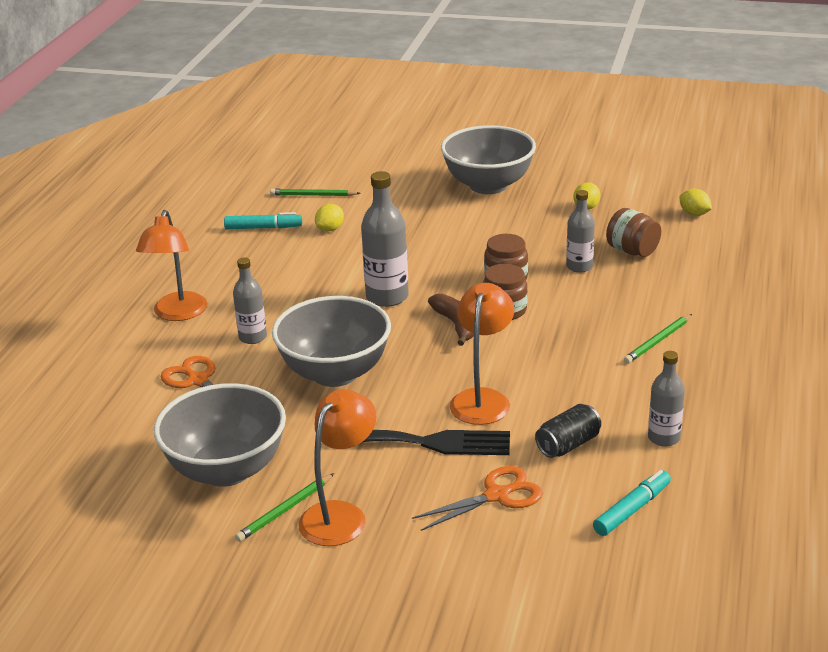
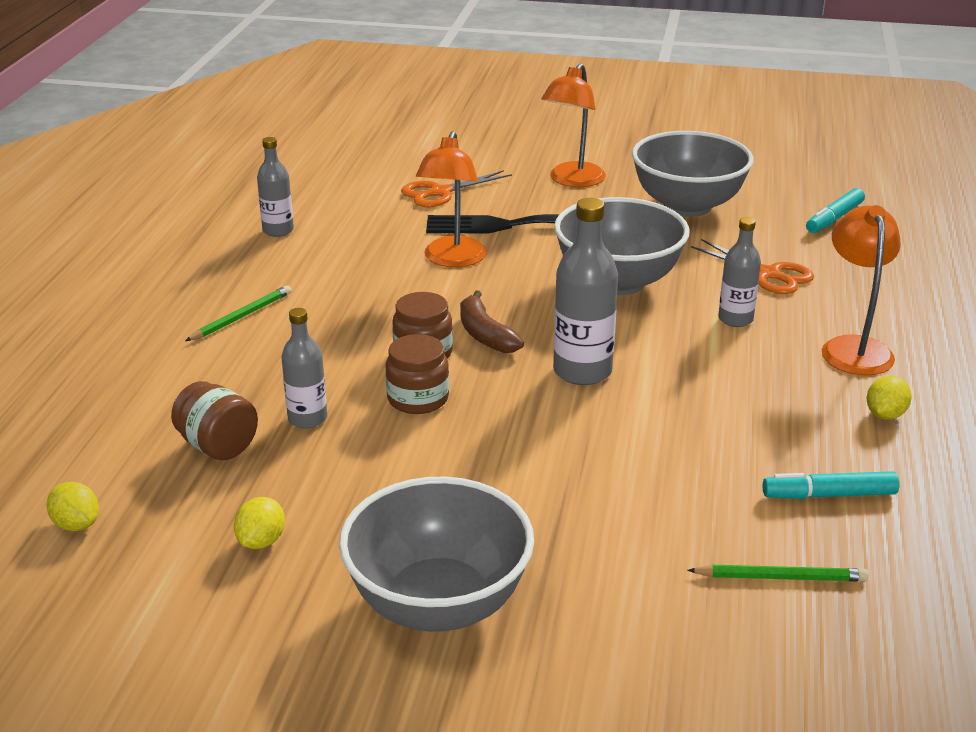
camera: 175 degrees right, 0 degrees up
green pencil [235,473,334,542] -> none
yellow lemon [315,204,344,231] -> yellow lemon moved to [867,375,912,419]
black can [535,404,601,458] -> none
turquoise marker [593,470,671,536] -> turquoise marker moved to [806,188,865,233]

